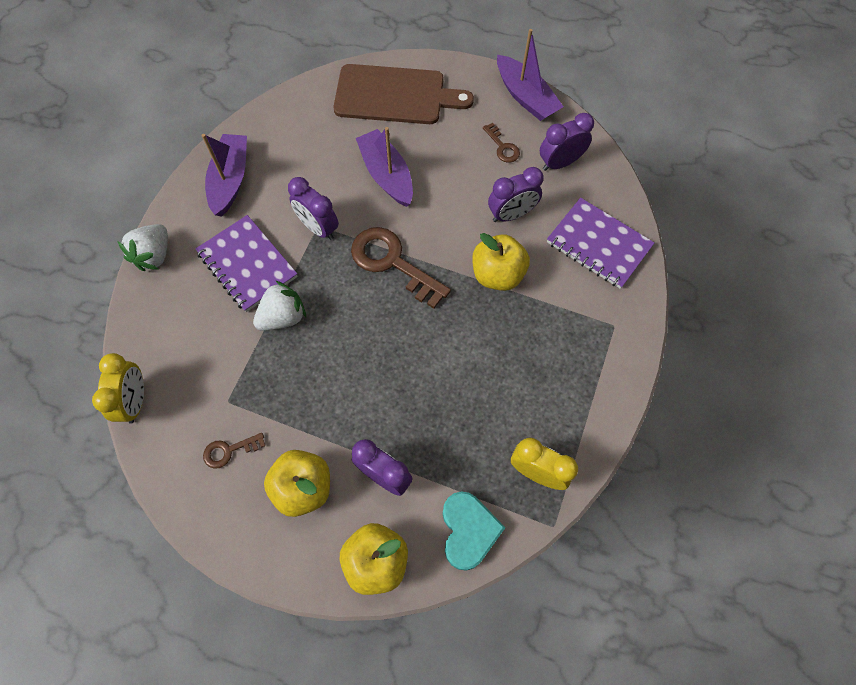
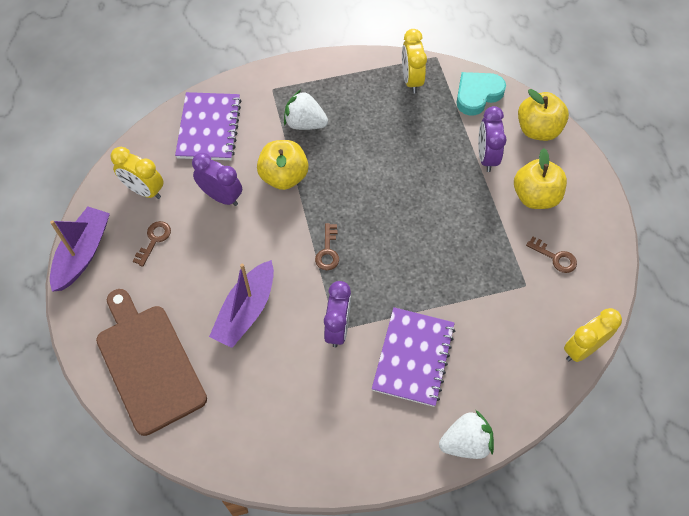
camera: 125 degrees left, 5 degrees down
purple boat [201,134,247,217] -> none
white strawberry [253,281,306,331] -> white strawberry moved to [284,90,328,130]
brown key [351,227,451,309] -> brown key [315,223,339,270], size x0.49
purple clock [540,113,594,171] -> yellow clock [110,147,164,199]

